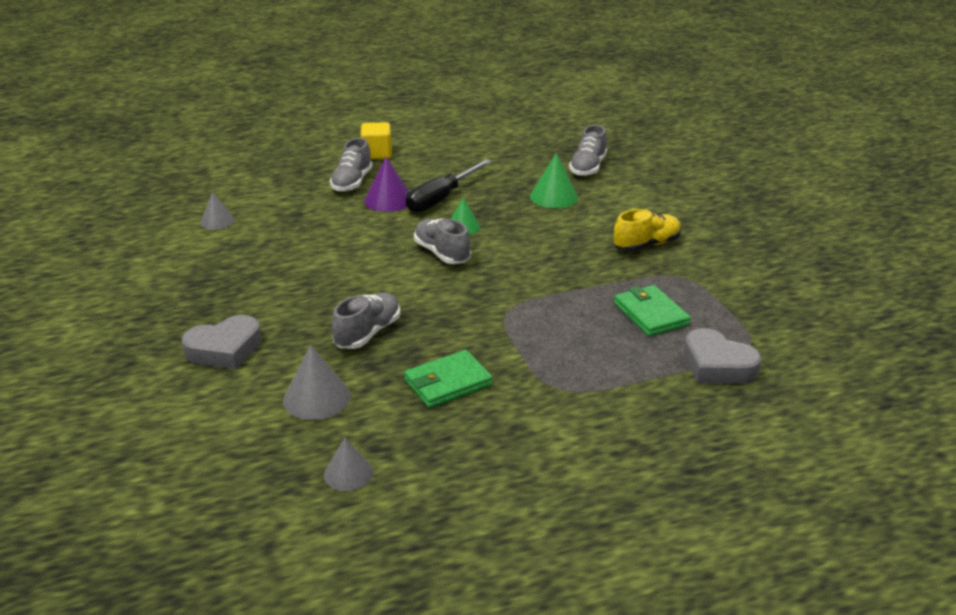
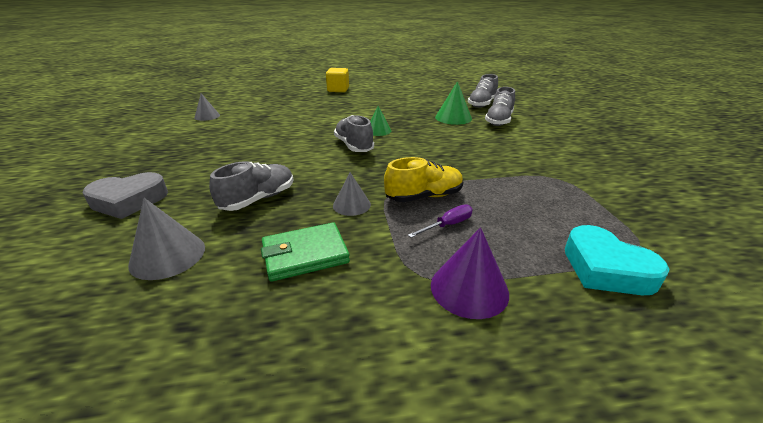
camera: 10 degrees right, 0 degrees up
grey cone [324,438,373,491] -> grey cone moved to [333,172,371,216]
grey shoe [330,138,373,192] -> grey shoe moved to [485,87,515,126]
purple cone [364,157,409,212] -> purple cone moved to [431,227,509,319]
black screwdriver [406,159,492,213] -> none
yellow shoe [613,209,681,252] -> yellow shoe moved to [384,157,463,202]
green wallet [614,285,691,337] -> none
grey heart [684,328,761,384] -> turquoise heart [565,225,670,296]
none -> purple screwdriver [408,204,473,238]

